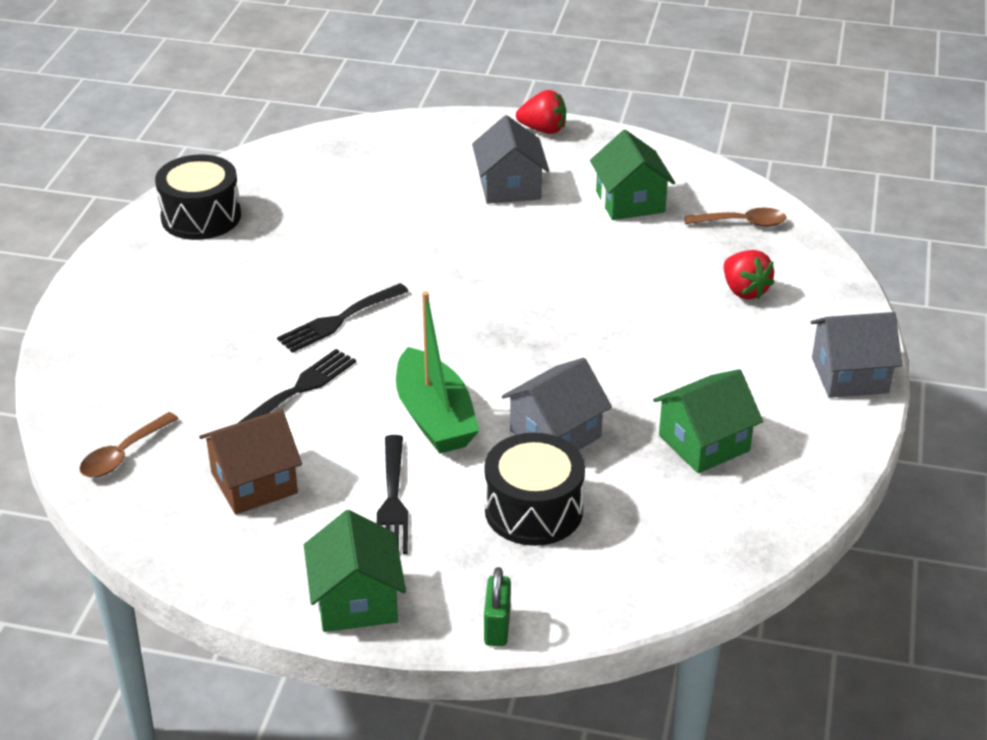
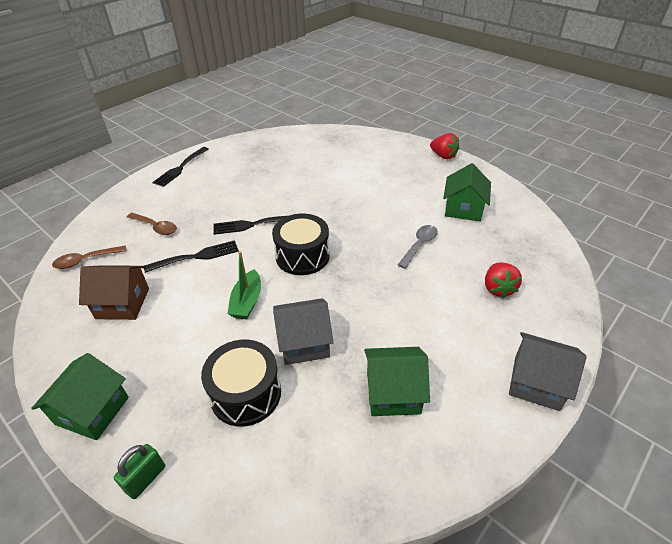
camera: 30 degrees right, 5 degrees up
black drum [155,154,241,240] -> black drum moved to [272,213,330,275]
black fork [377,435,408,554] -> black fork moved to [152,147,209,187]
green boat [396,291,479,454] -> green boat [227,251,261,319], size x0.66
grey house [472,115,549,204] -> none
brown spoon [684,208,786,227] -> brown spoon moved to [127,213,177,235]
none -> grey spoon [398,225,438,269]

